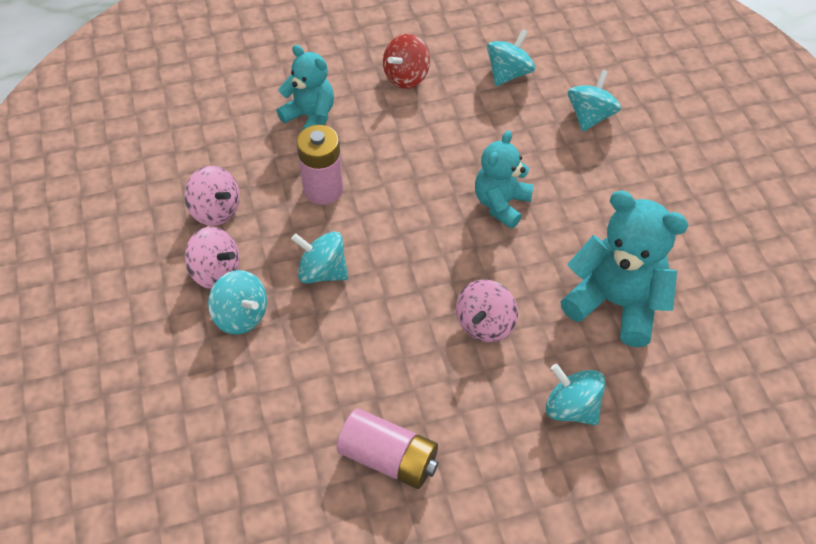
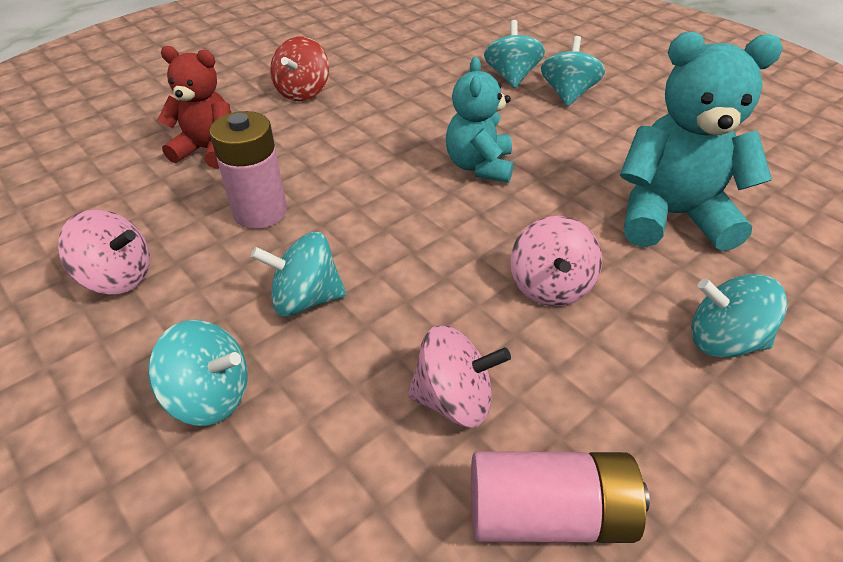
camera: 25 degrees left, 10 degrees down
pink spinning top [184,227,240,289] -> pink spinning top moved to [407,325,511,428]
turquoise teddy bear [277,45,334,130] -> red teddy bear [157,46,231,169]
turquoise spinning top [487,29,535,86] -> turquoise spinning top moved to [541,36,605,107]

